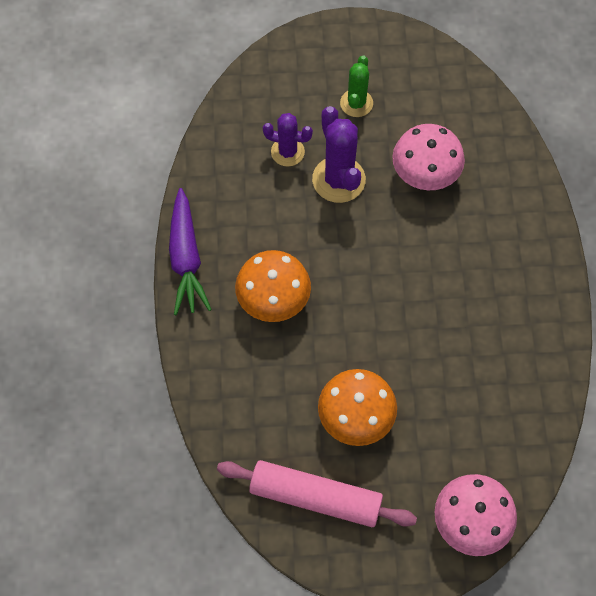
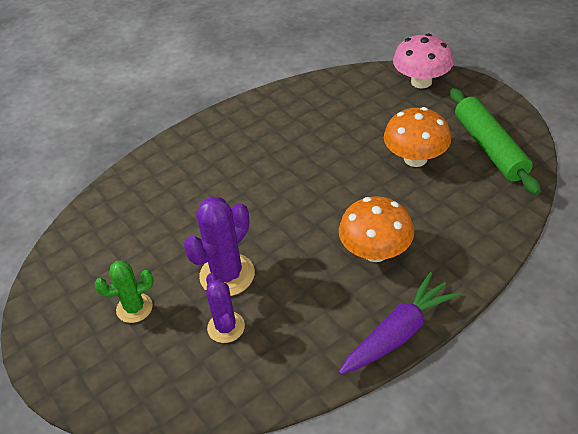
camera: 120 degrees left, 20 degrees down
pink rolling pin [217,460,417,527] -> green rolling pin [450,88,541,195]
pink mushroom [392,124,465,190] -> none

